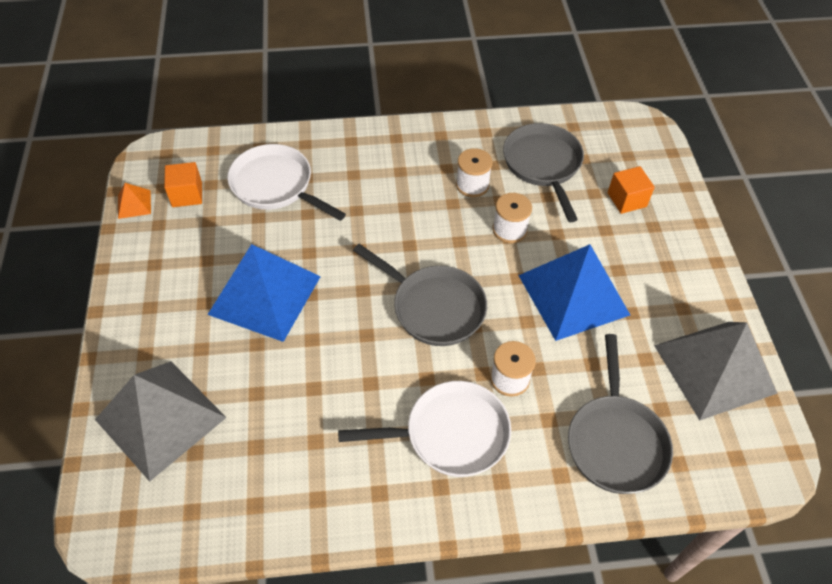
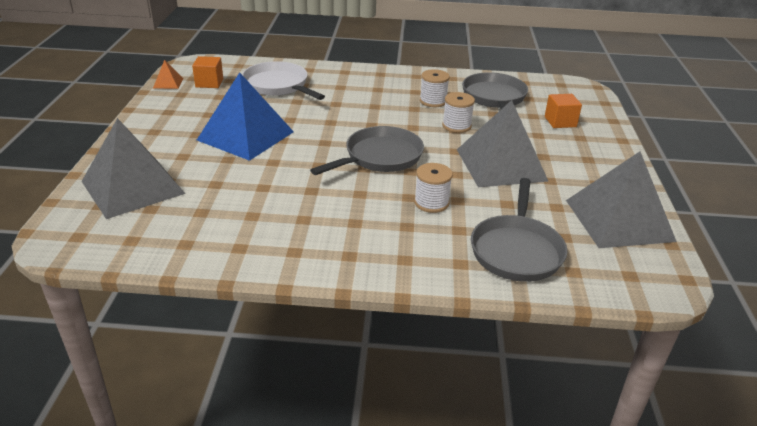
camera: 10 degrees right, 20 degrees down
white pan [338,381,511,477] -> none
grey pan [353,244,487,346] -> grey pan turned 90 degrees counterclockwise [310,126,424,175]
blue pyramid [518,244,630,341] -> grey pyramid [457,100,549,187]

